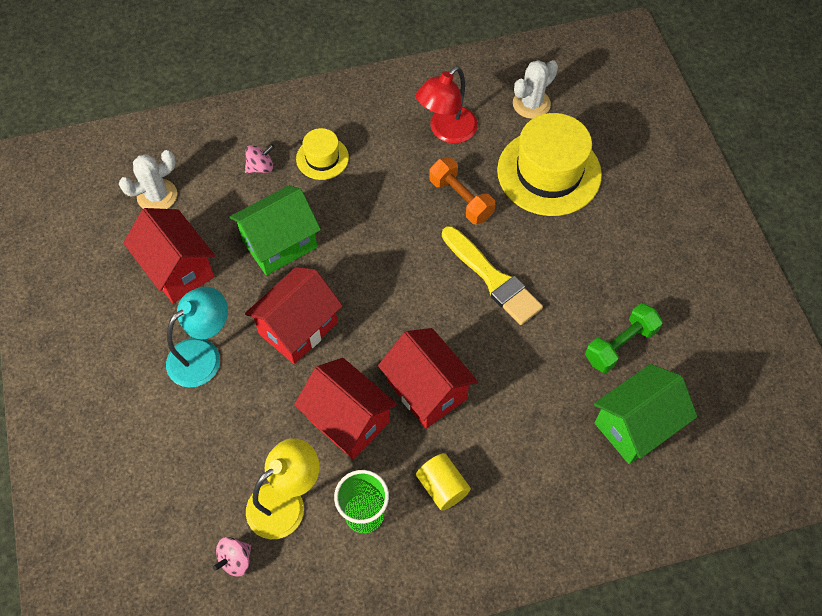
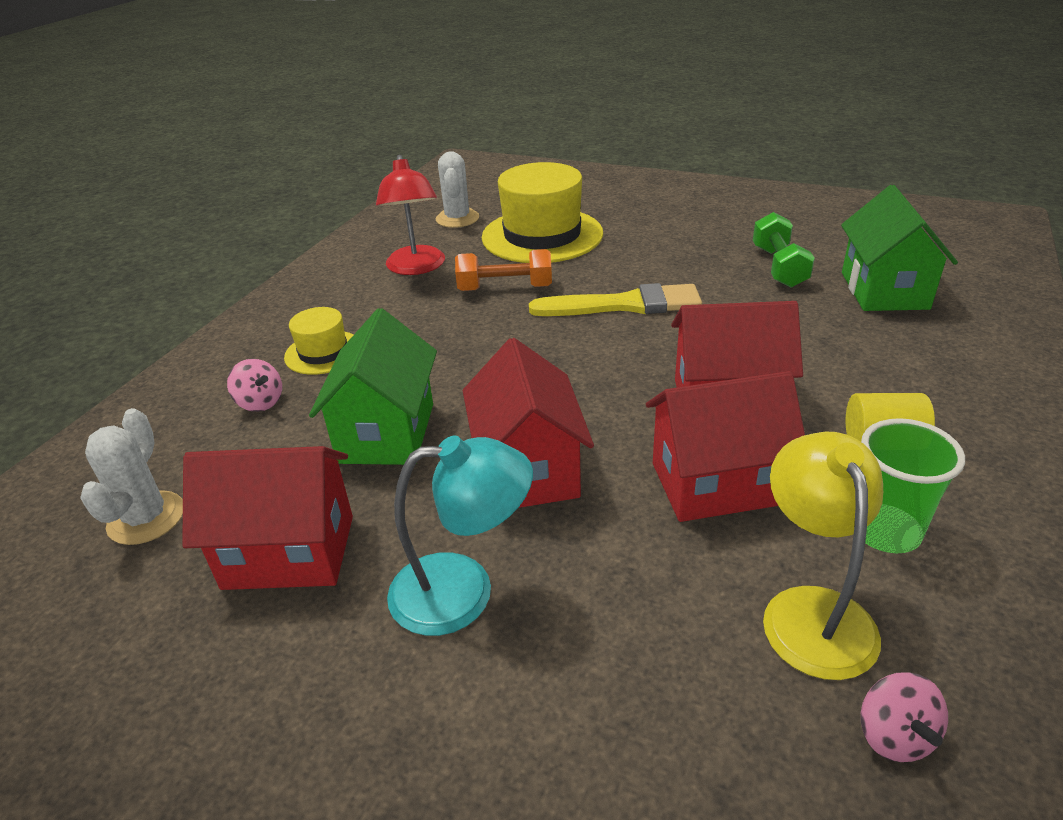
camera: 50 degrees left, 25 degrees down
turquoise lamp [166,286,228,387] -> turquoise lamp turned 90 degrees clockwise [387,436,533,636]
pink spinning top [245,144,274,173] -> pink spinning top turned 120 degrees clockwise [227,359,282,412]

